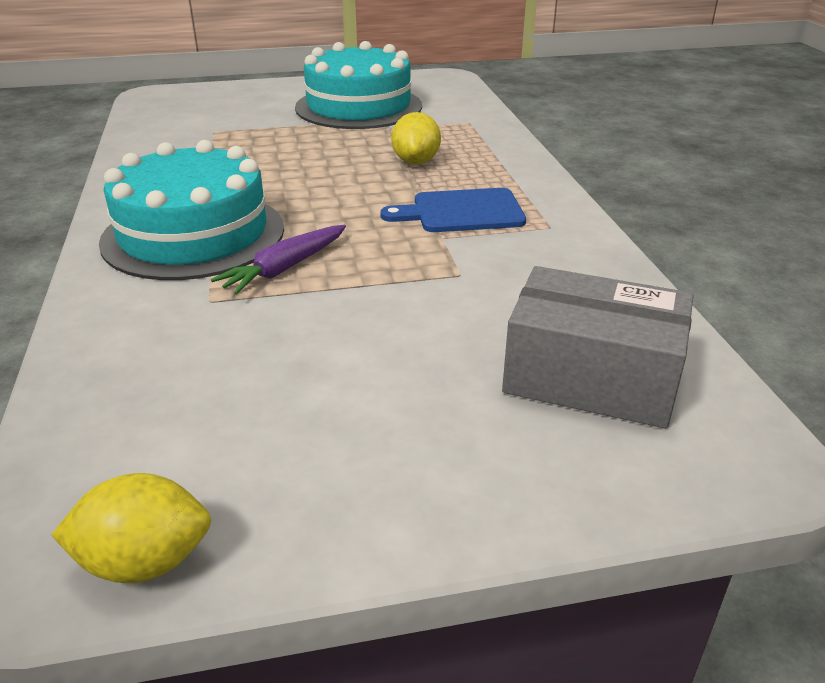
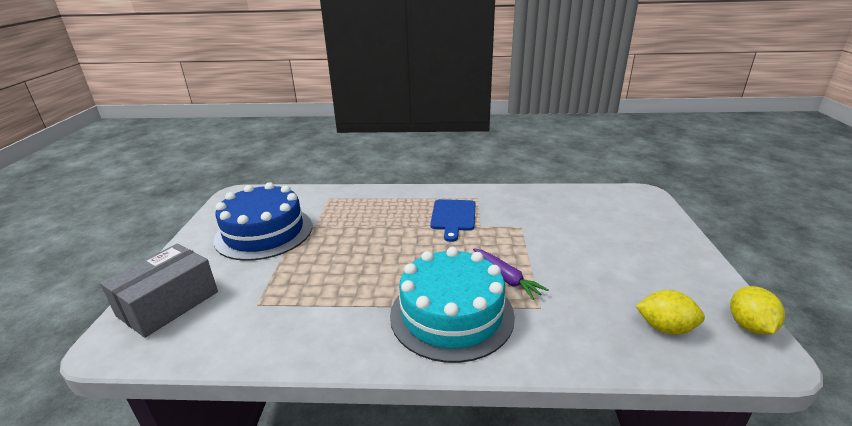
camera: 75 degrees left, 5 degrees down
turquoise cake [295,41,422,129] -> blue cake [214,182,312,261]
yellow lemon [391,112,441,164] -> yellow lemon moved to [636,290,705,335]
grey box [502,266,694,429] -> grey box moved to [100,244,218,338]

